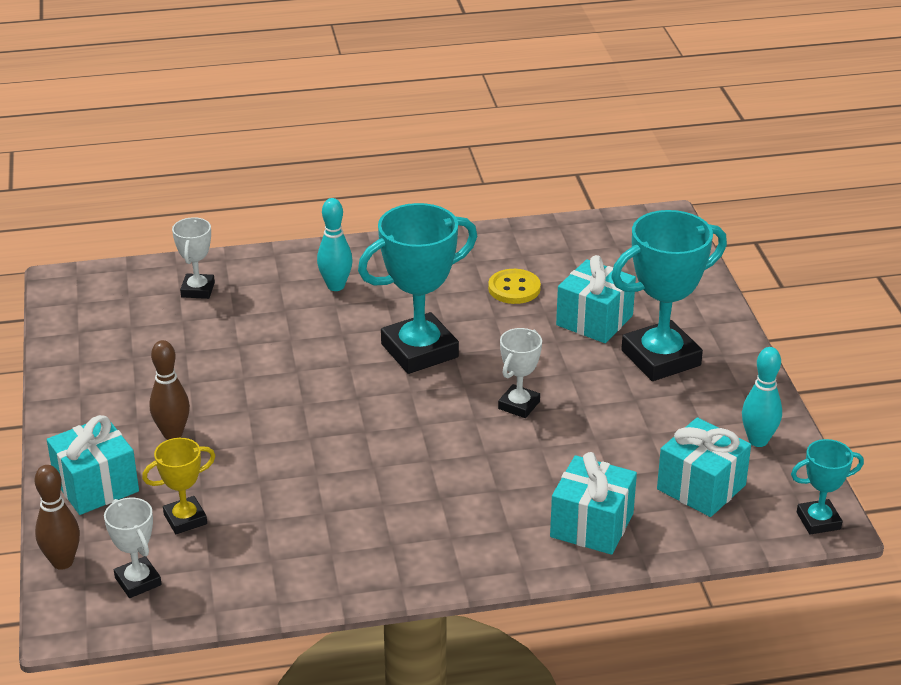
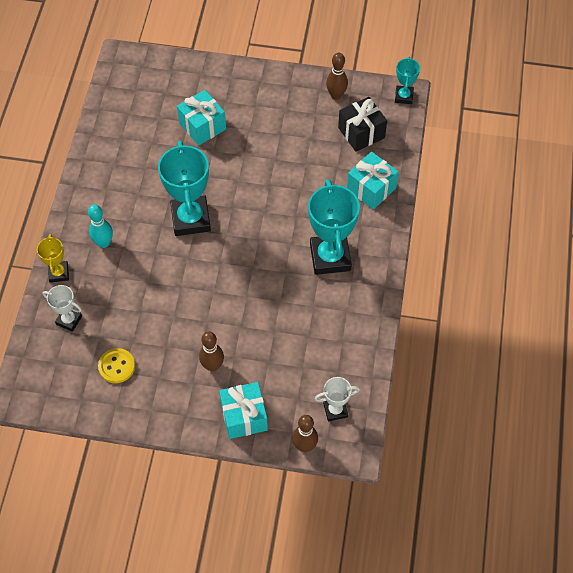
camera: 70 degrees left, 25 degrees up
yellow trophy [142,438,215,534] -> yellow trophy moved to [37,234,69,283]
yellow button [488,269,541,304] -> yellow button moved to [98,348,135,383]
white trophy [498,328,542,418] -> none
turquoise trophy [611,210,727,381] -> turquoise trophy moved to [308,179,360,275]
turquoise gift [657,417,751,517] -> black gift [338,97,387,152]
turquoise bowling pin [742,347,782,447] -> brown bowling pin [326,53,348,100]

